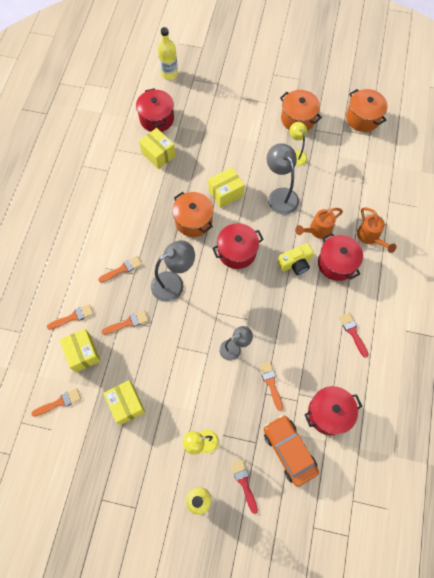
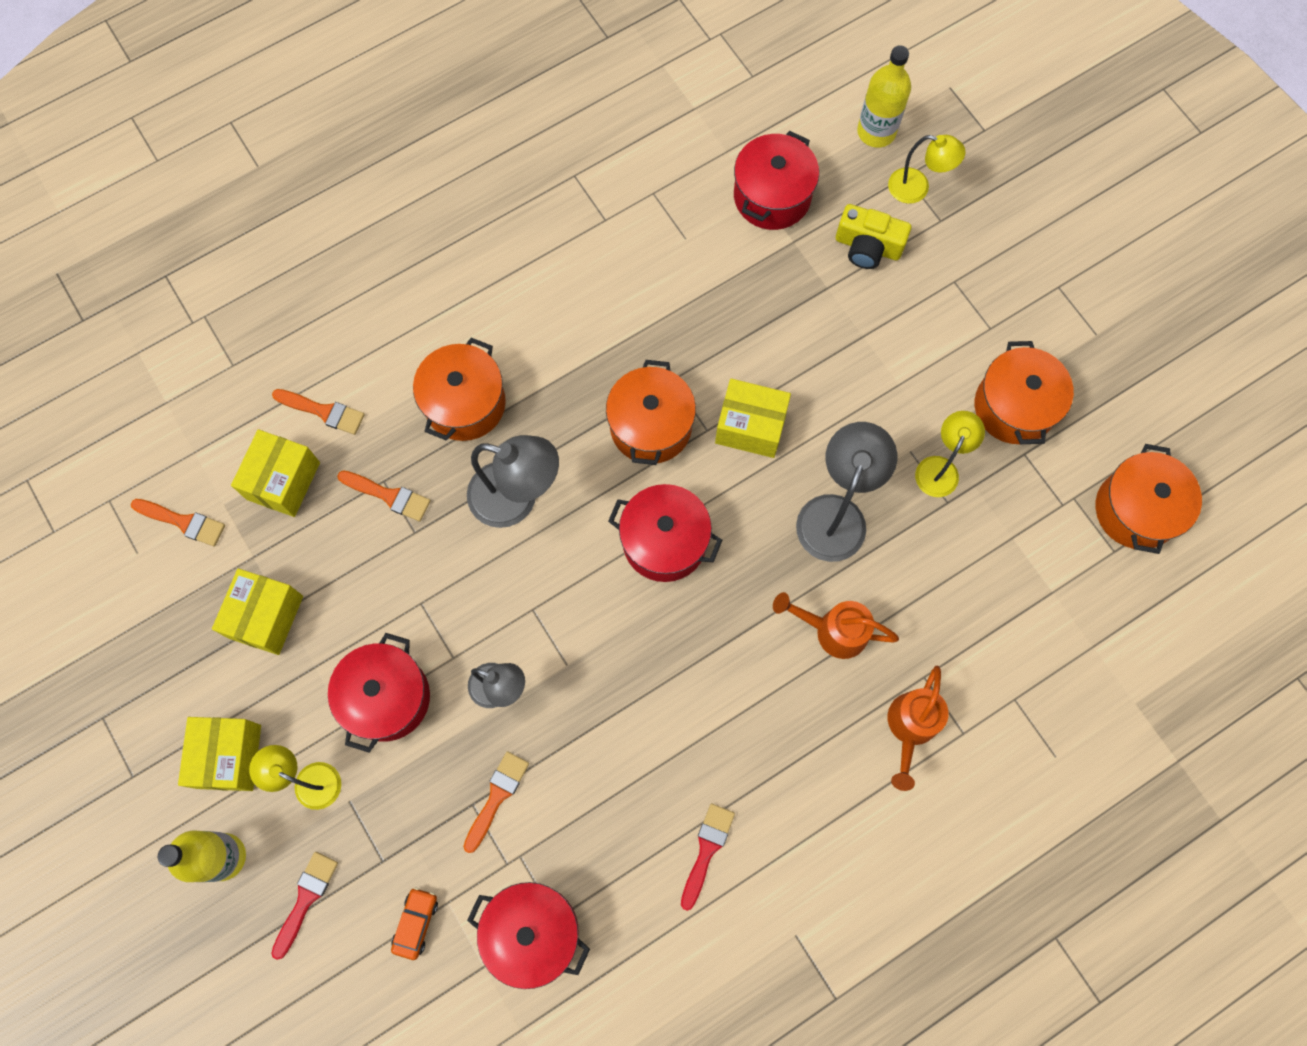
camera: 45 degrees right, 5 degrees up
orange brush [98,256,142,283] -> orange pot [413,338,506,441]
yellow box [139,128,176,169] -> yellow box moved to [178,717,261,791]
orange car [264,415,319,487] -> orange car [391,887,438,960], size x0.48
yellow camera [278,243,314,275] -> yellow camera moved to [836,204,911,269]
red pot [318,233,363,281] -> red pot moved to [328,633,430,753]
none -> yellow lamp [888,135,966,204]

